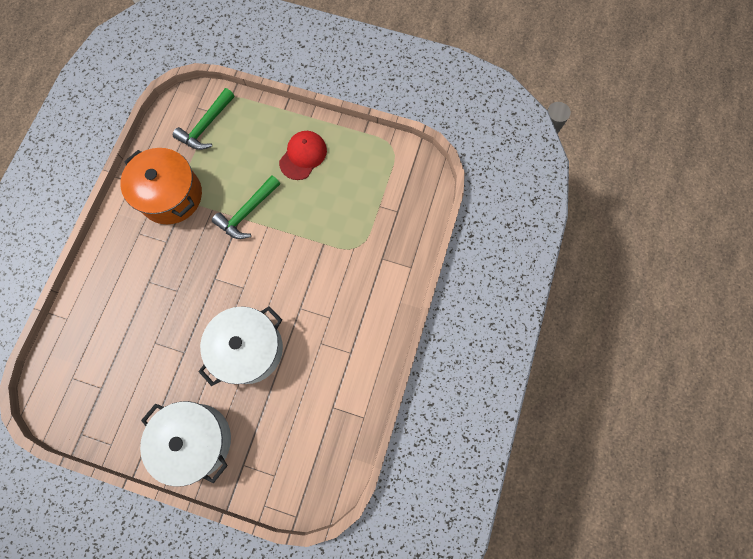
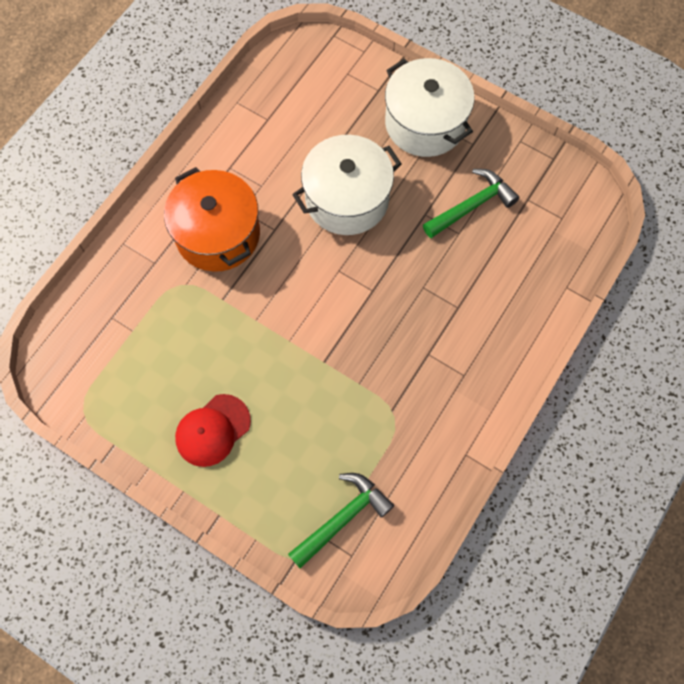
camera: 165 degrees left, 5 degrees down
orange pot [120,148,202,224] -> orange pot moved to [164,167,260,272]
green hammer [212,175,280,239] -> green hammer moved to [423,169,519,238]

